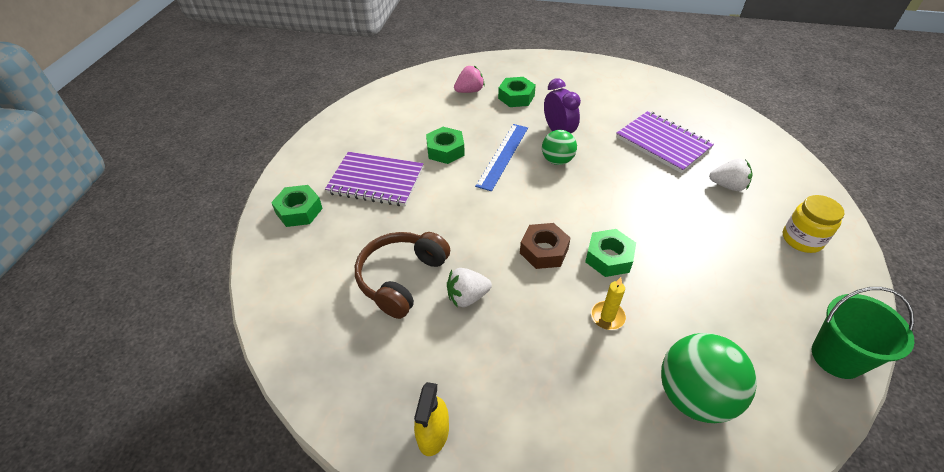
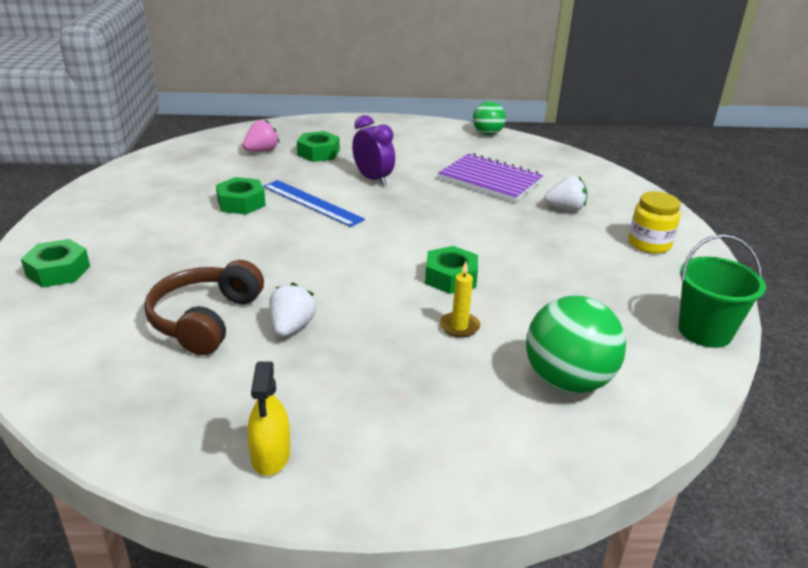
camera: 15 degrees left, 15 degrees down
purple notebook [325,152,423,206] -> none
white strawberry [447,268,492,307] -> white strawberry turned 135 degrees clockwise [269,283,316,337]
blue ruler [475,124,528,191] -> blue ruler turned 60 degrees counterclockwise [263,180,365,227]
brown nut [520,223,570,269] -> none
green ball [542,130,577,165] -> green ball moved to [473,101,506,135]

